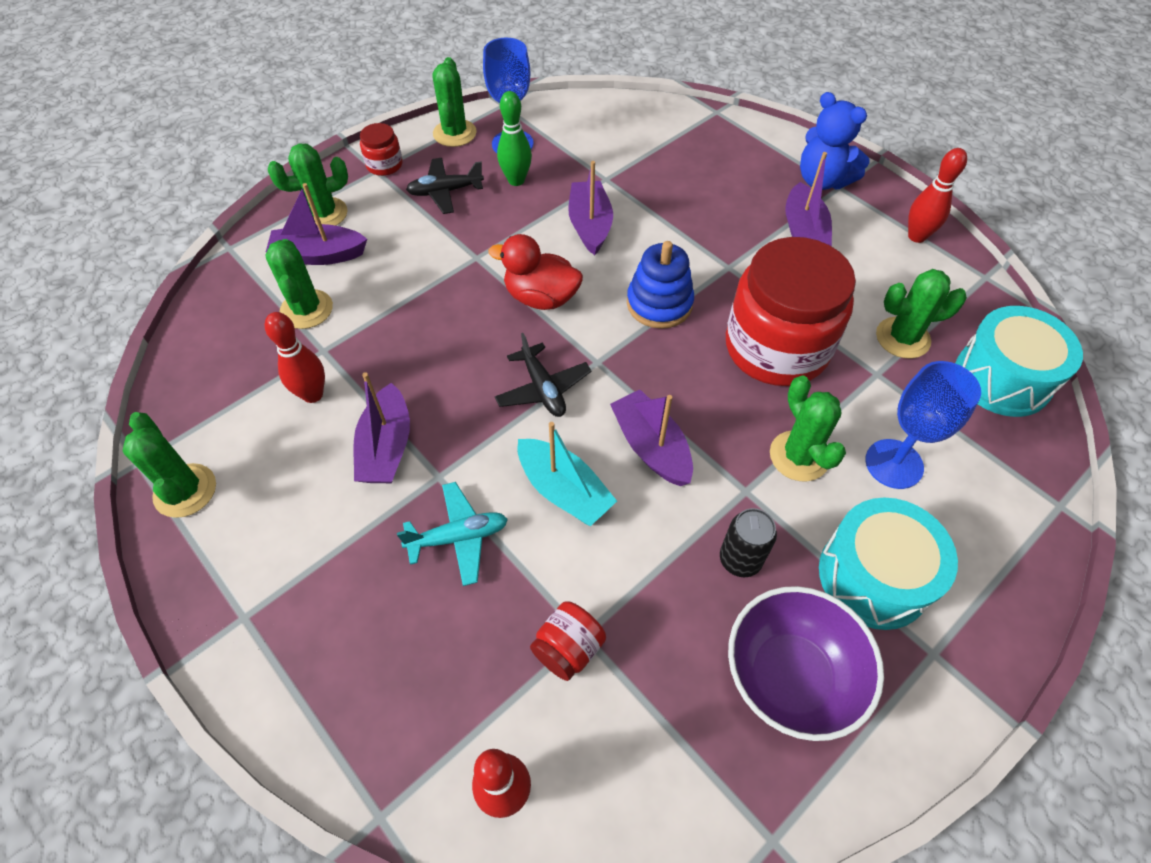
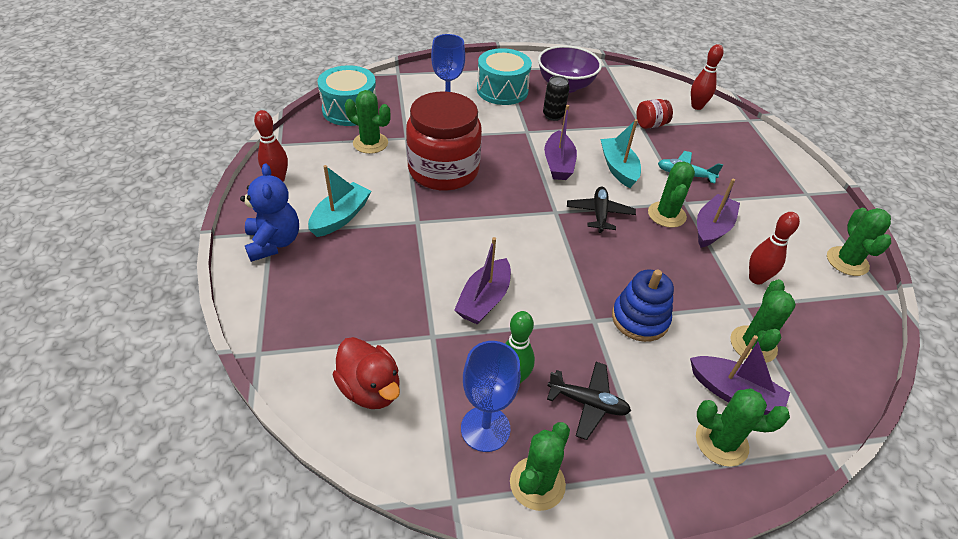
camera: 150 degrees left, 10 degrees down
red jar [360,123,403,176] -> none
red duck [488,234,583,310] -> red duck moved to [333,337,400,409]
blue stacking toy [627,241,694,329] -> blue stacking toy moved to [612,270,674,342]
green cactus [770,375,846,481] -> green cactus moved to [648,162,695,228]
purple boat [785,152,832,246] -> turquoise boat [308,165,371,237]

